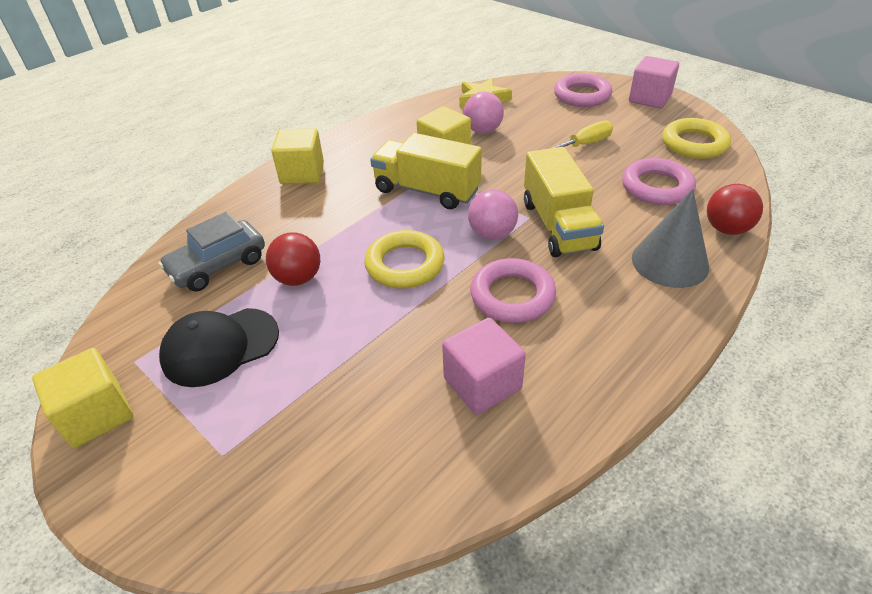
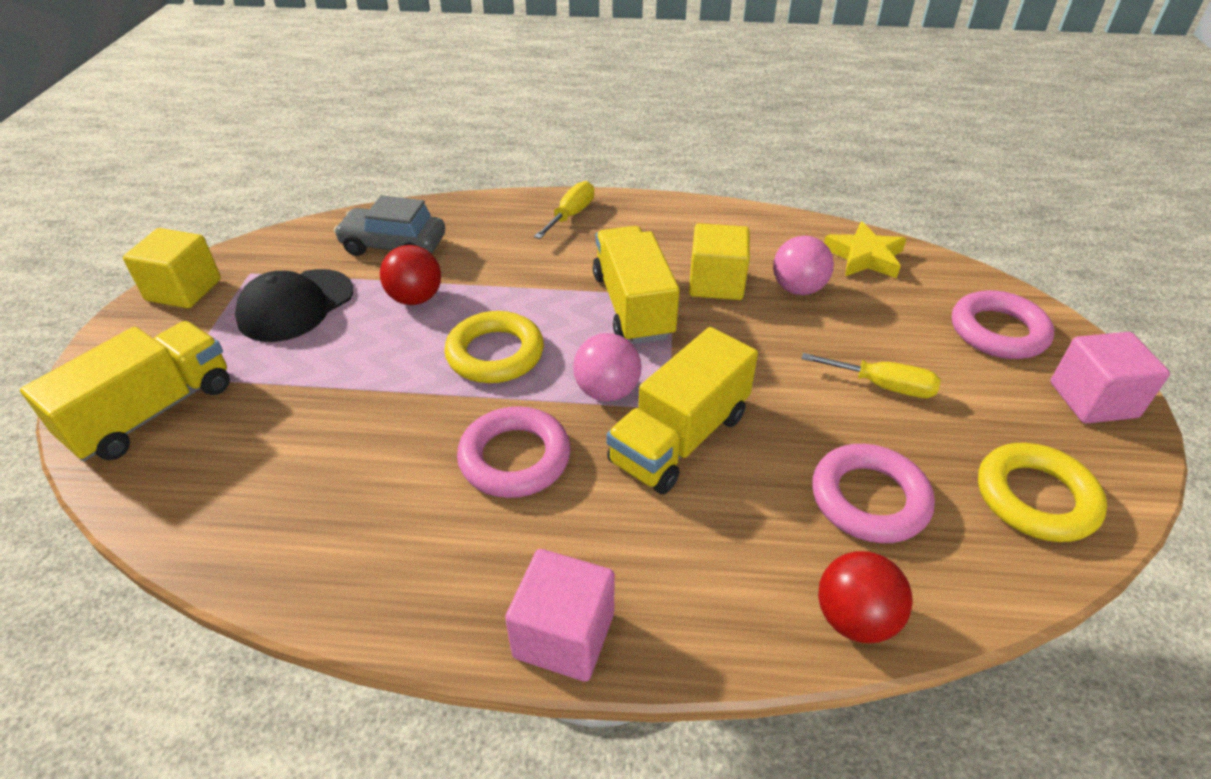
camera: 50 degrees right, 0 degrees up
black cap [159,308,279,387] -> black cap turned 75 degrees counterclockwise [235,269,353,342]
yellow cube [271,128,324,184] -> yellow screwdriver [534,181,594,239]
pink cube [442,318,526,415] -> pink cube moved to [505,549,615,682]
grey cone [632,189,709,288] -> none
none -> yellow truck [20,321,230,461]

